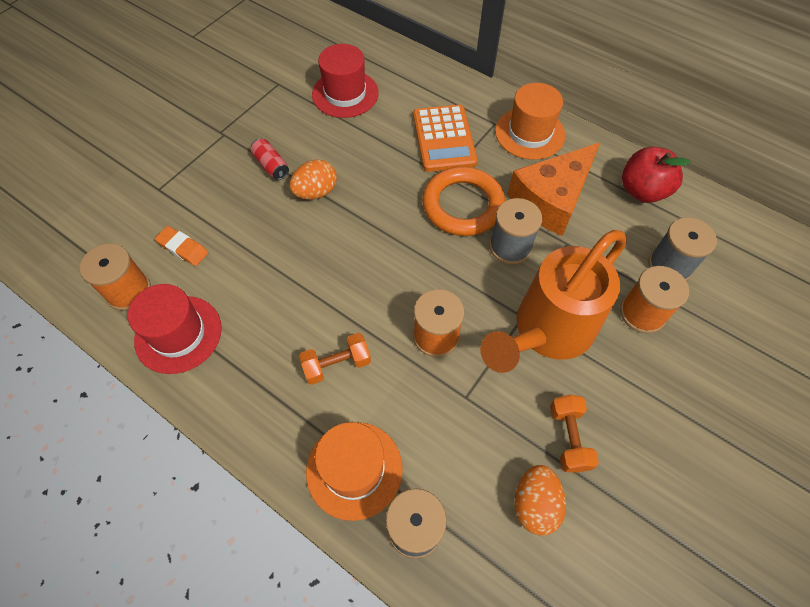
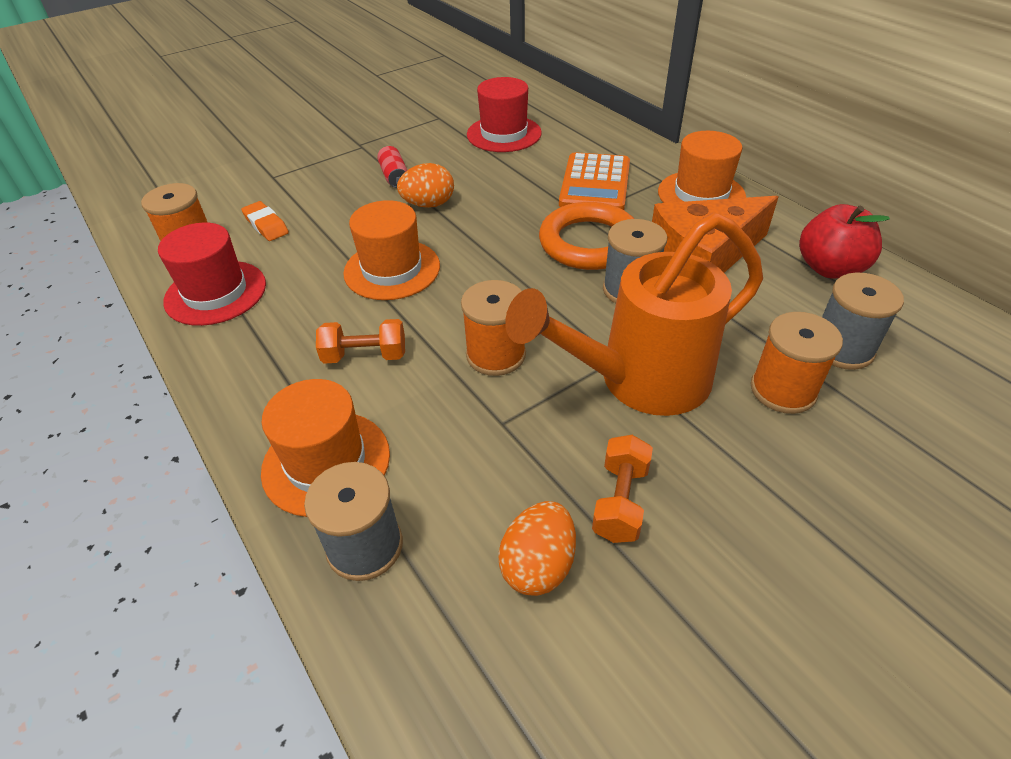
camera: 20 degrees right, 15 degrees down
none -> orange hat [343,200,440,300]

